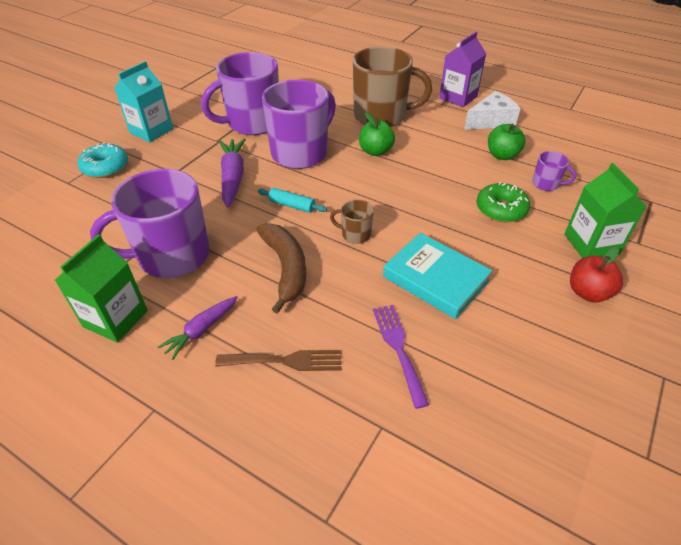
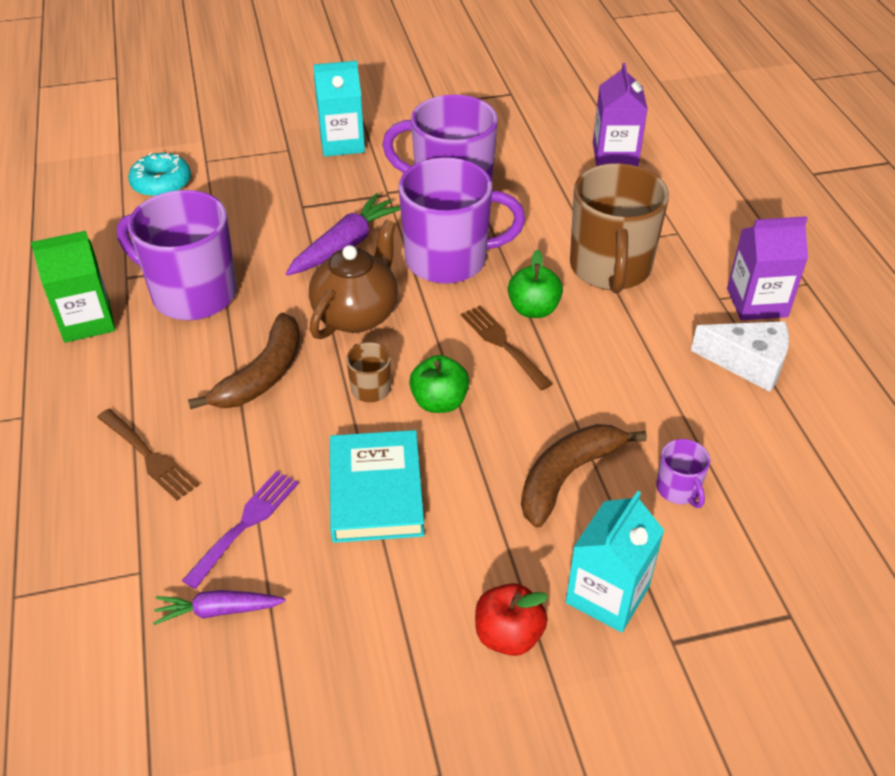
camera: 45 degrees right, 0 degrees up
turquoise donut [78,142,128,178] -> turquoise donut moved to [128,152,191,197]
purple carrot [158,296,238,360] -> purple carrot moved to [153,590,286,625]
turquoise rolling pin [258,188,327,213] -> brown teapot [309,220,398,339]
brown mug [353,47,432,127] -> brown mug turned 45 degrees clockwise [570,163,669,293]
green donut [477,182,530,222] -> brown banana [521,424,647,528]
green apple [488,124,526,160] -> green apple moved to [409,355,469,413]
green carton [564,163,646,258] -> turquoise carton [566,491,664,632]
none -> brown fork [461,305,553,390]
none -> purple carton [593,63,648,166]

